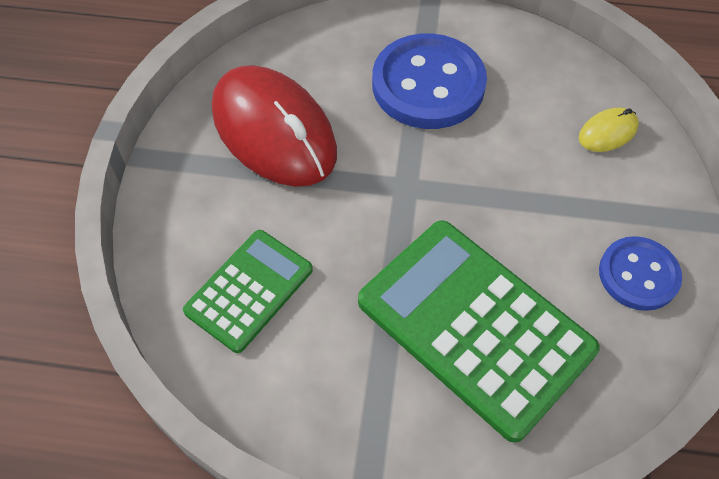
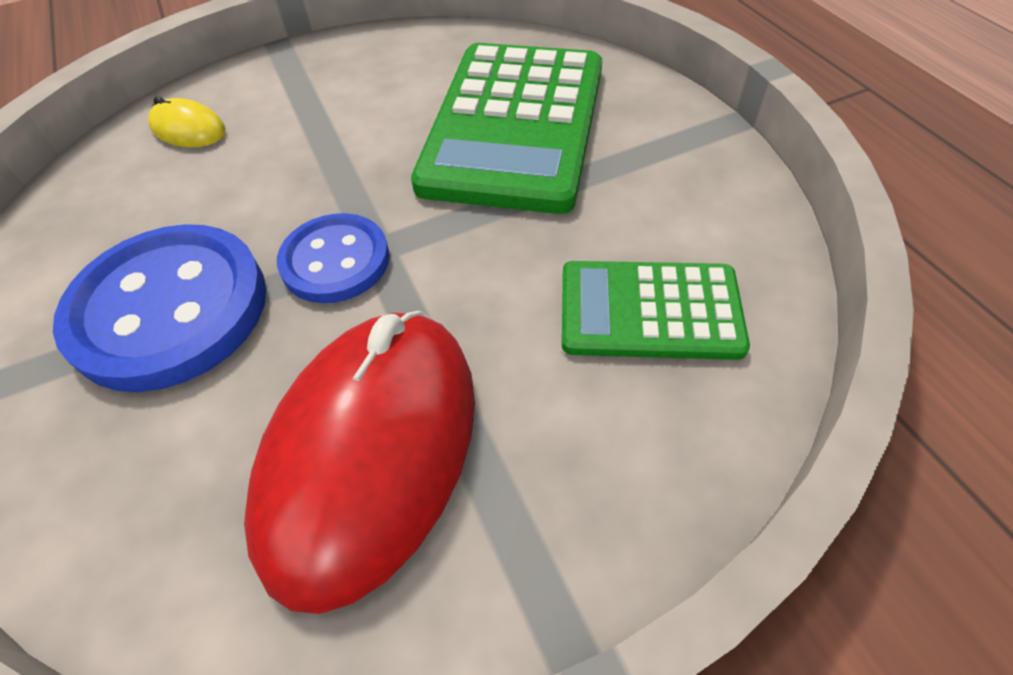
camera: 120 degrees left, 5 degrees down
blue button [599,236,682,311] -> blue button moved to [277,213,389,303]

